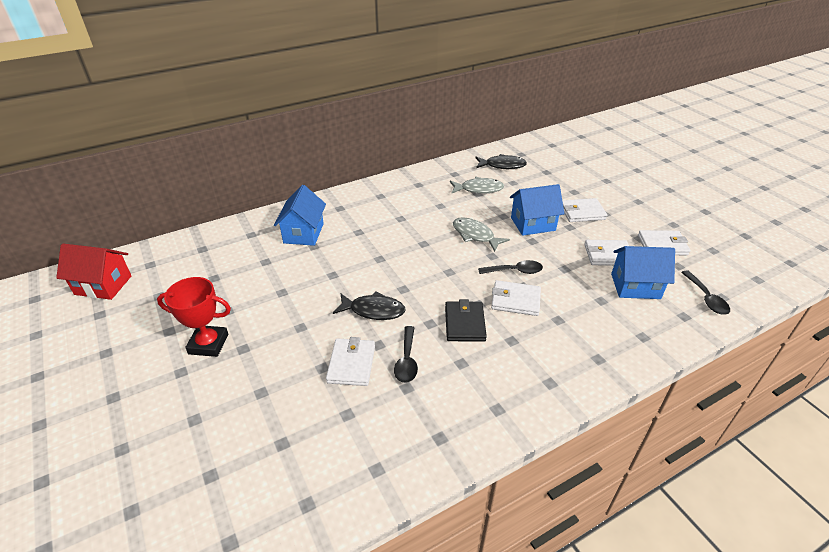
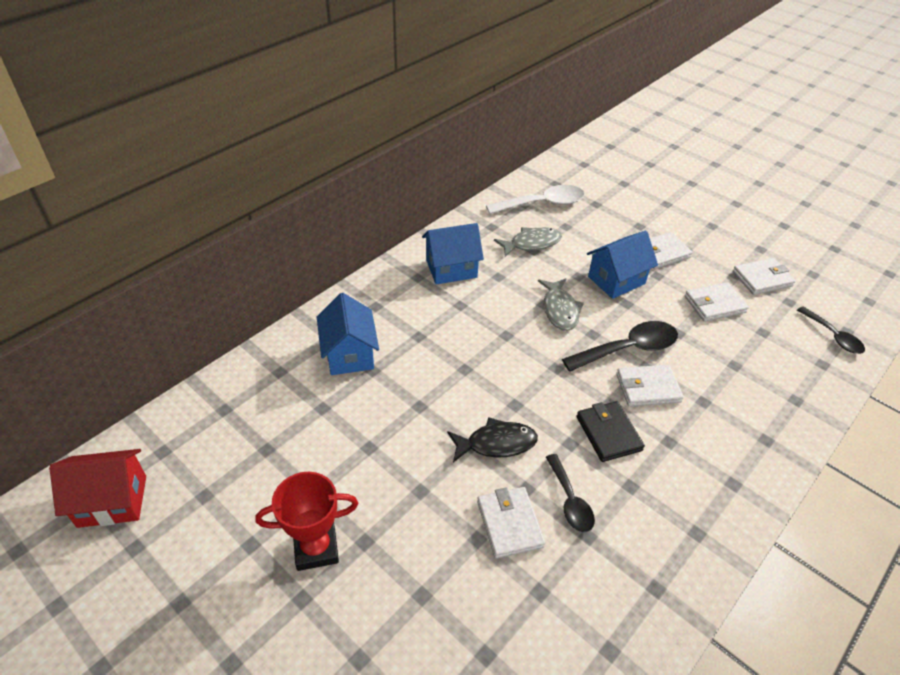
camera: 20 degrees left, 5 degrees up
grey fish [453,217,510,252] -> grey fish turned 120 degrees counterclockwise [538,278,584,331]
black fish [476,154,527,169] -> white spoon [486,185,585,214]
black spoon [478,260,543,274] -> black spoon [562,321,678,372], size x1.61
blue house [611,246,675,299] -> blue house moved to [422,223,484,284]

